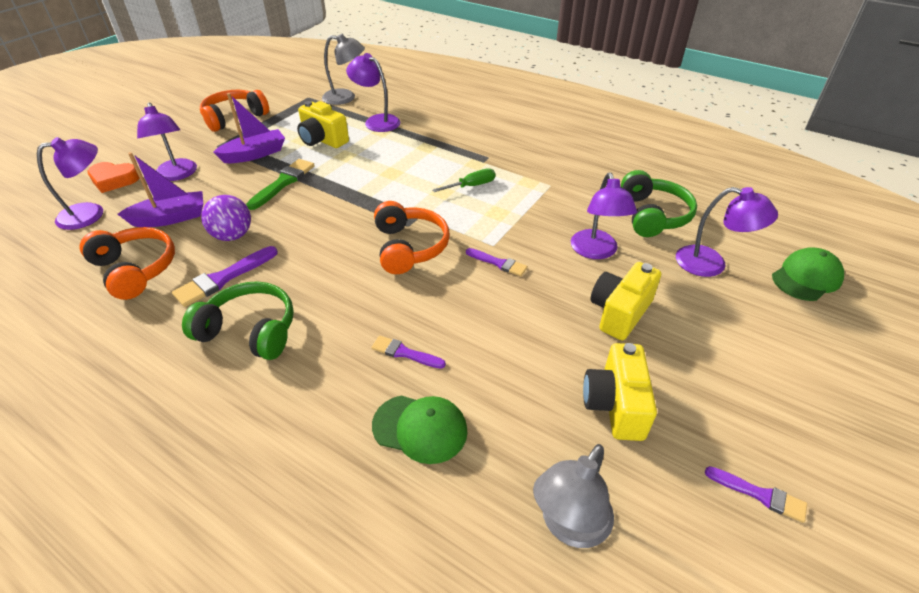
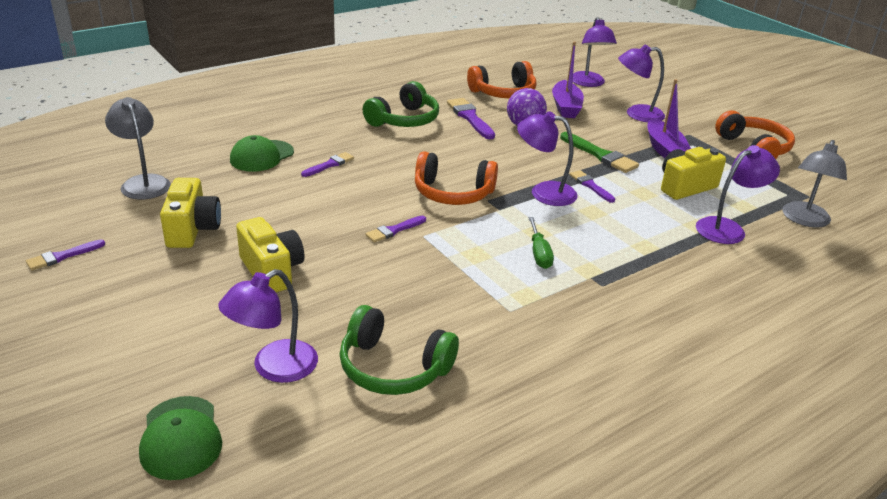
camera: 110 degrees right, 10 degrees down
orange heart [88,162,139,193] -> none
purple lamp [571,173,637,259] -> purple lamp moved to [517,111,578,206]
yellow camera [583,343,657,441] -> yellow camera turned 60 degrees clockwise [160,178,221,248]
none -> purple brush [570,170,615,203]

